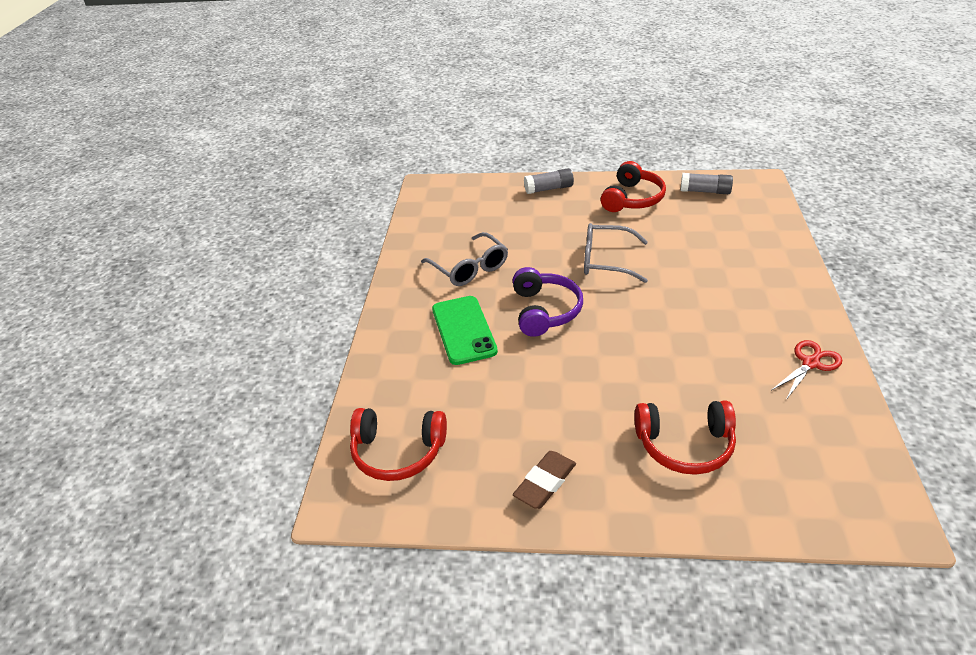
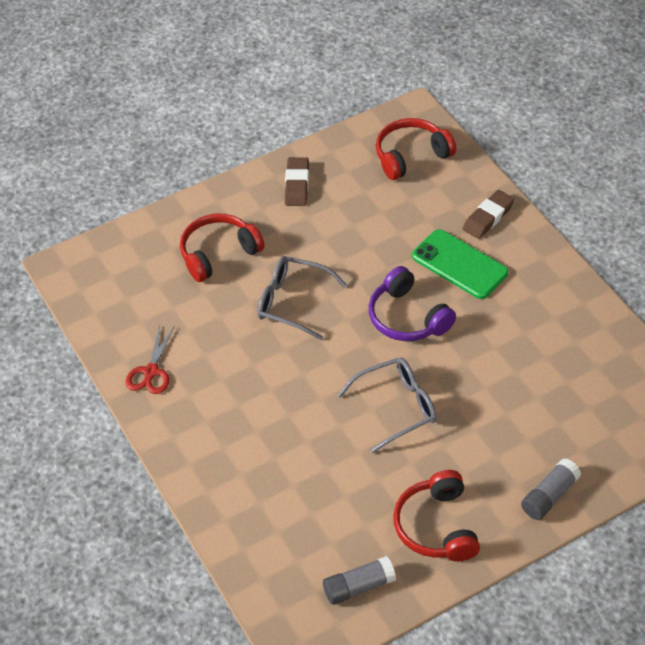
camera: 145 degrees right, 10 degrees up
grey glasses [421,232,508,286] -> grey glasses moved to [257,256,347,340]
none -> brown eraser [463,190,514,239]

